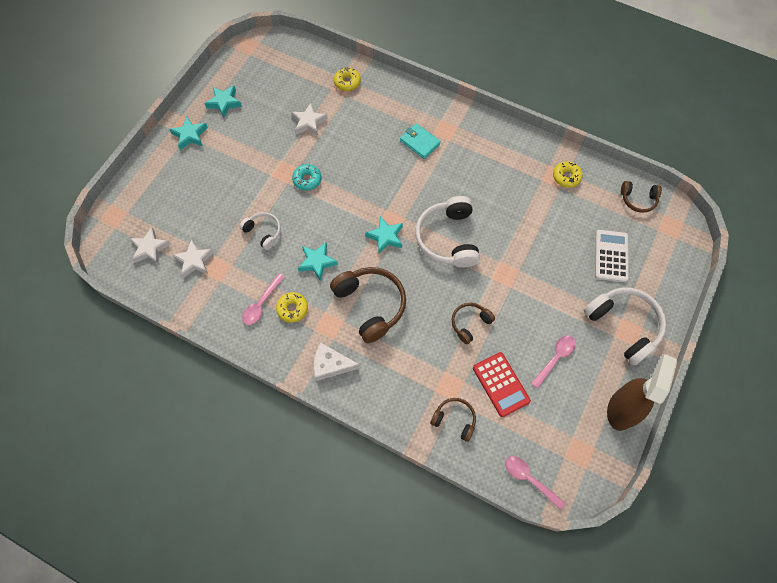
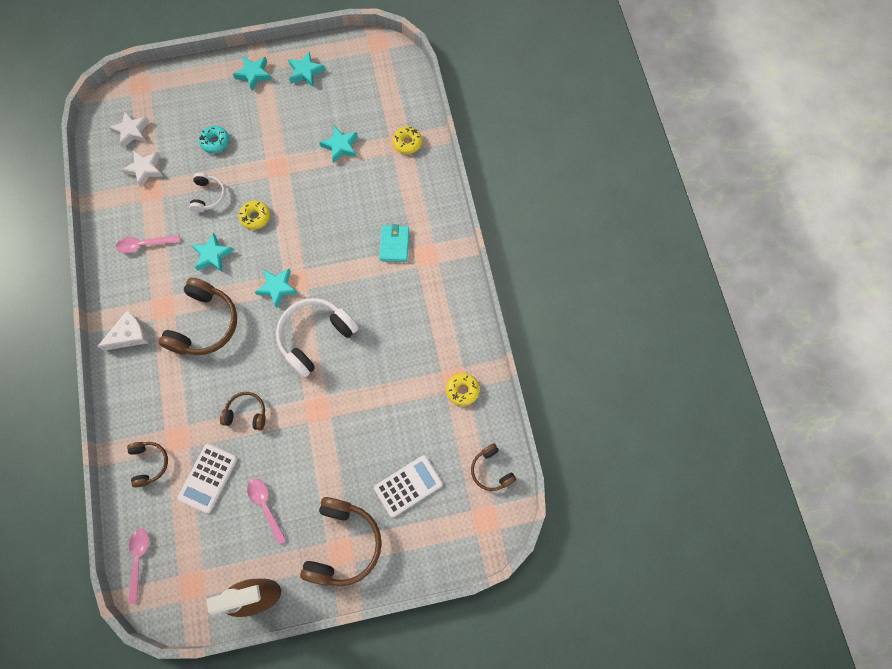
camera: 50 degrees right, 5 degrees up
yellow donut [276,292,308,323] -> yellow donut moved to [239,201,270,230]
white star [291,103,328,136] -> turquoise star [319,125,358,164]
turquoise donut [292,164,321,191] -> turquoise donut moved to [199,126,229,153]
white cheese [314,343,360,381] -> white cheese turned 90 degrees clockwise [97,311,149,351]
red calculator [473,352,531,417] -> white calculator [177,444,237,513]
pink spoon [531,335,576,389] -> pink spoon turned 120 degrees counterclockwise [247,479,286,544]
white headphones [584,287,666,365] -> brown headphones [300,497,382,586]

